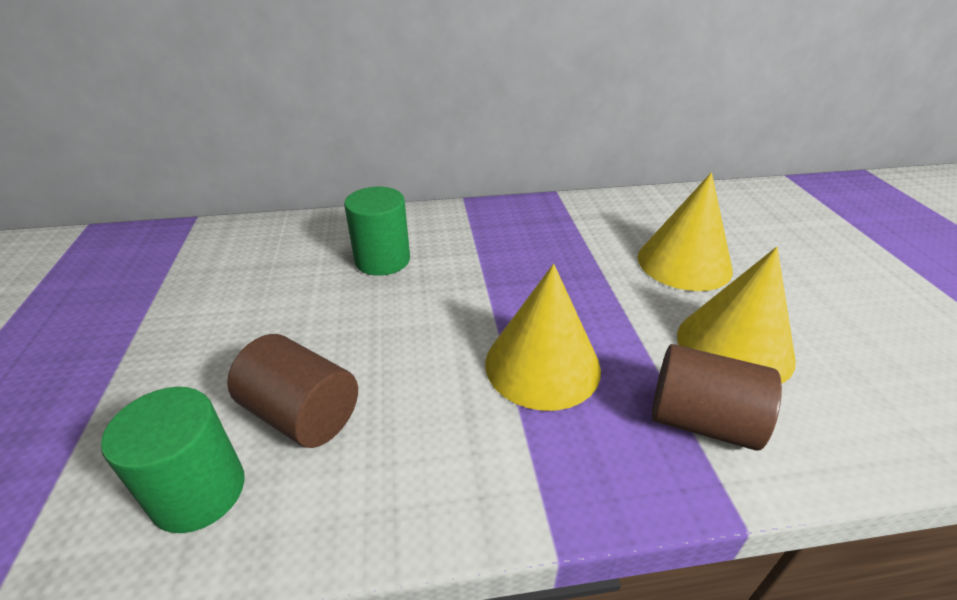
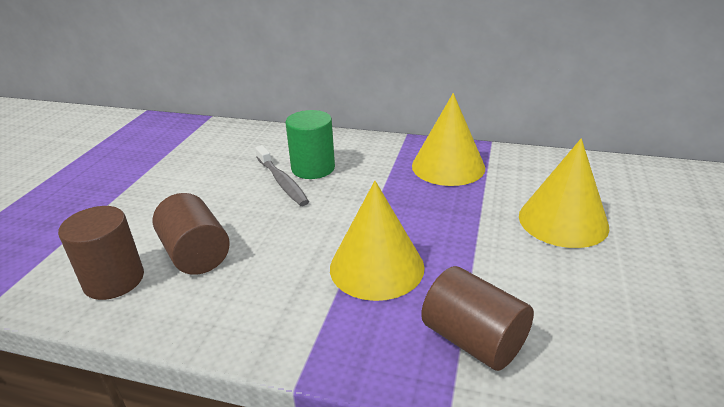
camera: 25 degrees right, 5 degrees down
green cylinder [101,387,245,533] -> brown cylinder [58,206,144,300]
yellow cone [677,247,796,384] -> yellow cone moved to [412,93,485,186]
none -> grey toothbrush [255,145,309,206]

